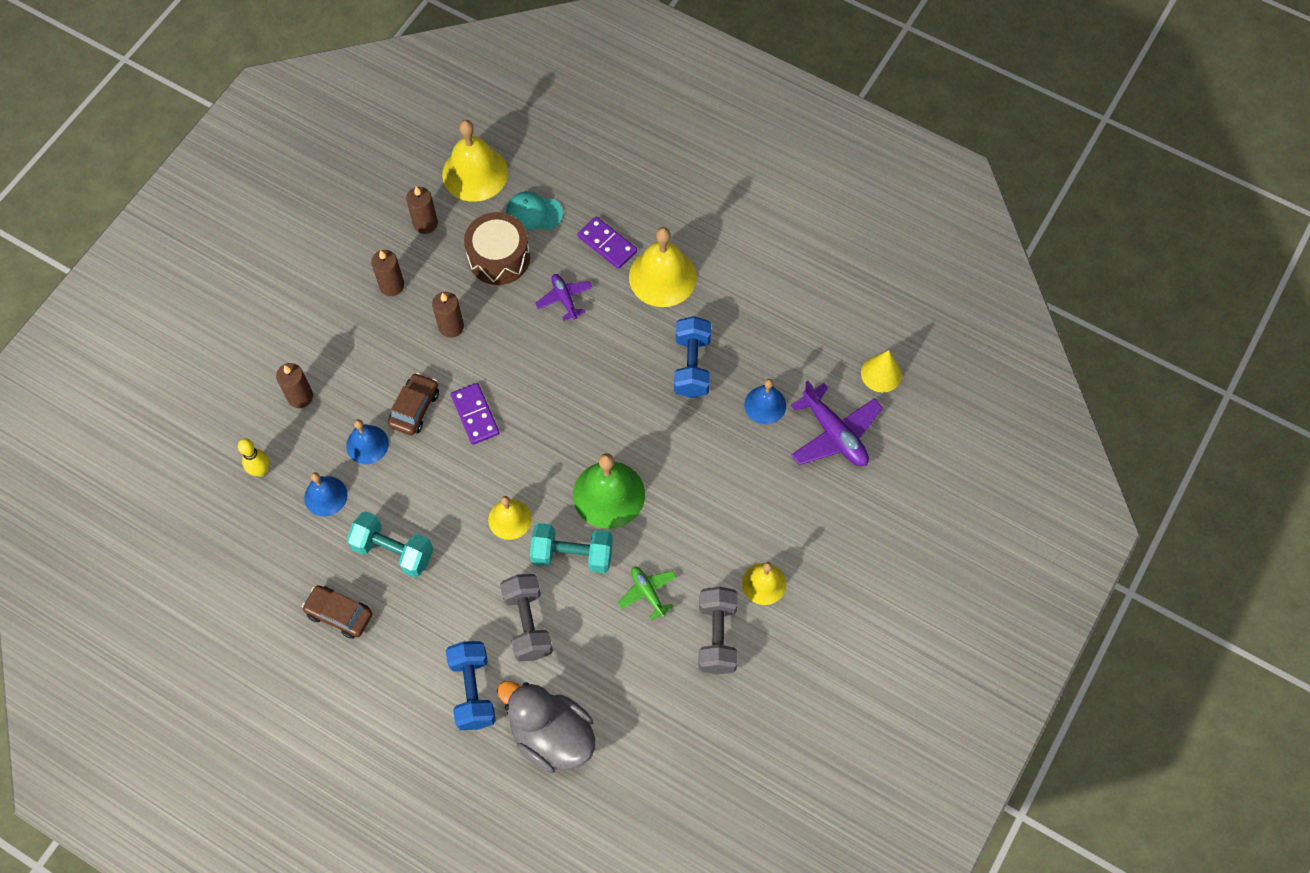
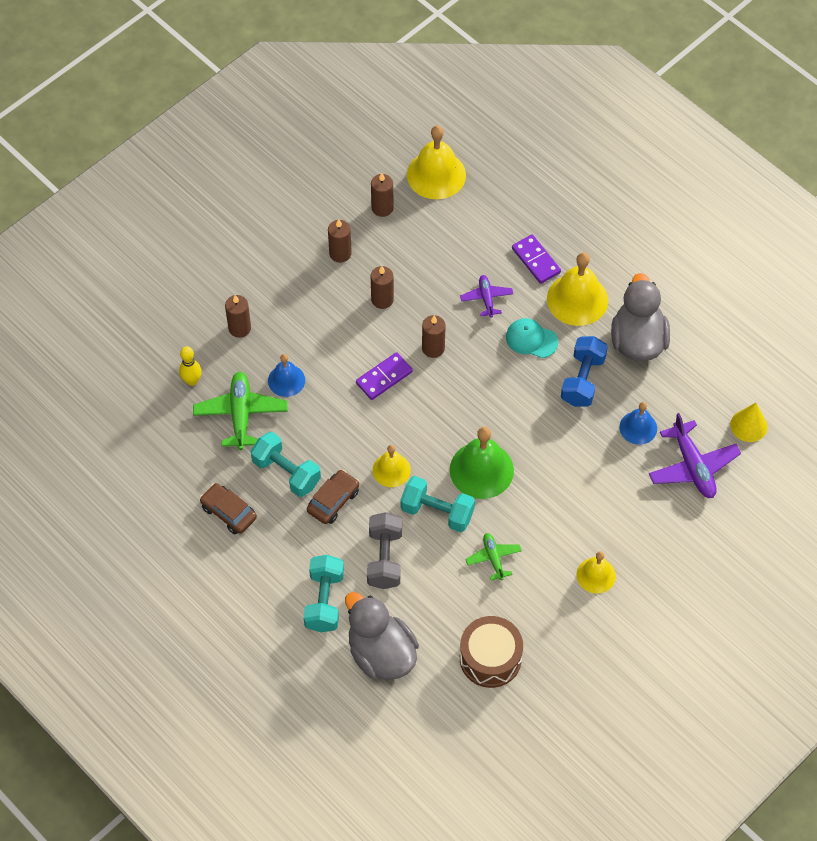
camera: 15 degrees right, 5 degrees down
blue bell [304,472,348,517] -> green plane [193,372,288,450]
brown car [388,373,439,435] -> brown car moved to [307,470,359,524]
blue dumbbell [446,641,496,730] -> turquoise dumbbell [304,555,344,632]
purple domino [451,383,499,445] -> purple domino turned 60 degrees clockwise [356,352,413,400]
brown drum [464,212,530,285] -> brown drum moved to [460,616,523,688]
turquoise cap [506,192,563,230] -> turquoise cap moved to [506,318,558,358]
grey dumbbell [698,586,738,675] -> none
none -> brown candle [422,315,446,358]
none -> grey duck [611,273,670,361]

